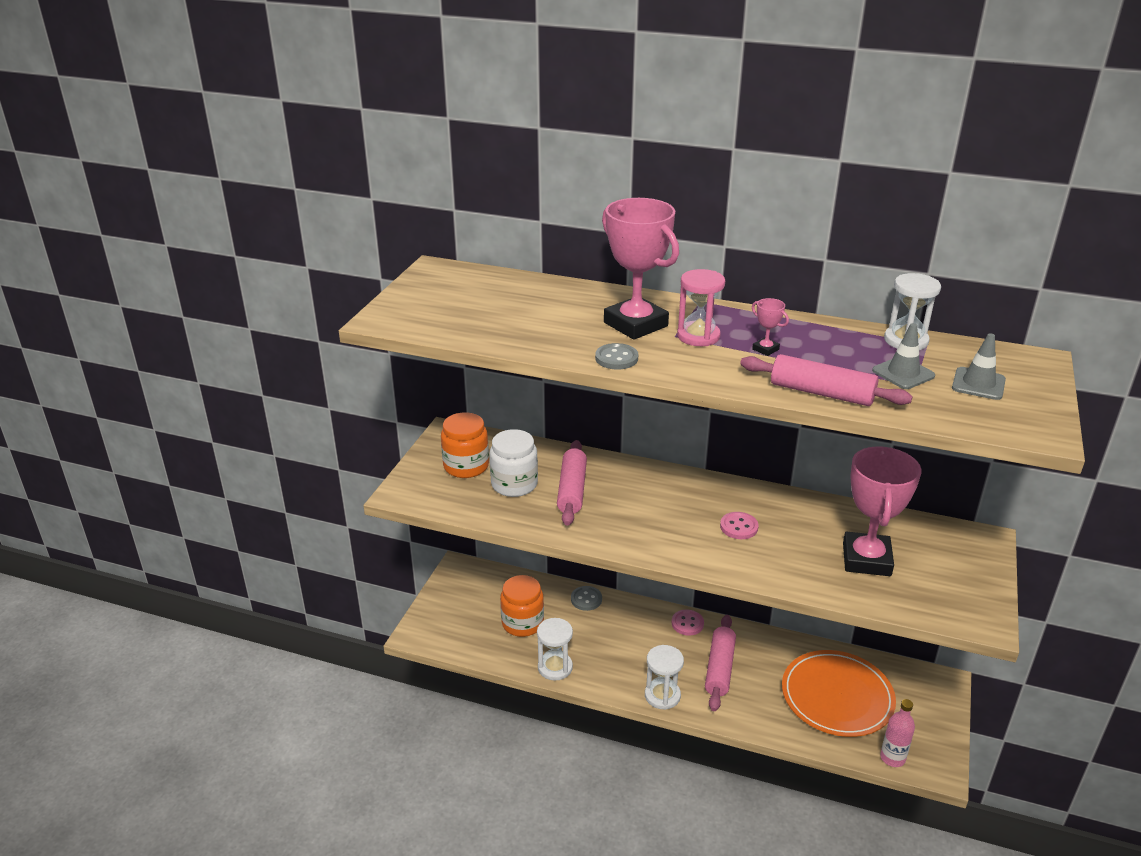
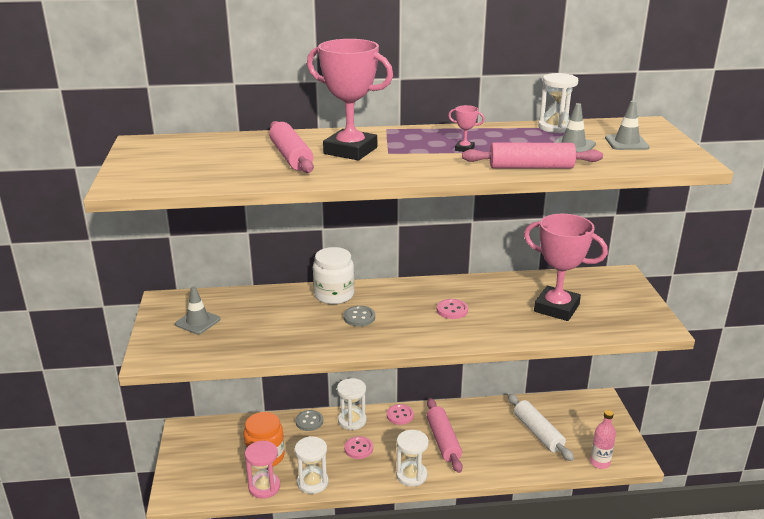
camera: 25 degrees left, 5 degrees down
orange jar [441,412,489,478] -> grey traffic cone [175,286,220,334]
white jar [489,429,538,497] -> white jar moved to [313,247,354,304]
pink rolling pin [557,440,587,526] -> pink rolling pin moved to [269,121,314,173]
grey button [595,343,638,369] -> grey button moved to [343,306,375,327]
pink hourglass [677,269,725,346] -> pink hourglass moved to [245,441,280,499]
orange plate [782,650,896,737] -> white rolling pin [508,394,574,461]
pink trophy [843,446,921,576] -> pink trophy turned 45 degrees counterclockwise [524,214,608,321]
none -> white hourglass [337,378,367,430]
none -> pink button [344,436,373,459]

